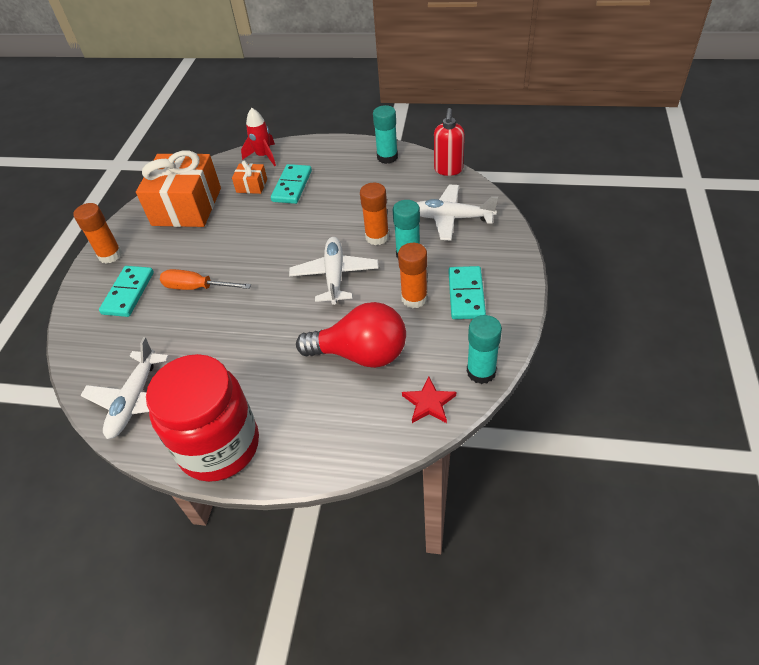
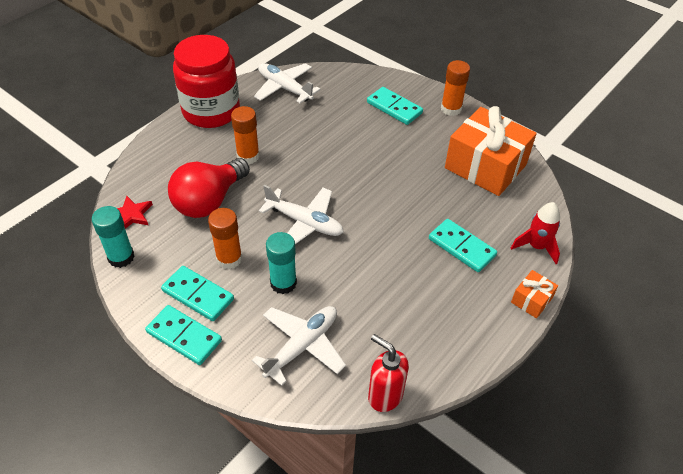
camera: 115 degrees right, 0 degrees up
orange screwdriver [160,269,251,290] -> none
orange gift [232,160,267,194] -> orange gift moved to [511,270,558,318]
orange glue stick [360,183,389,245] -> orange glue stick moved to [231,106,260,165]
turquoise glue stick [373,105,398,164] -> none
none -> turquoise domino [145,305,222,365]

